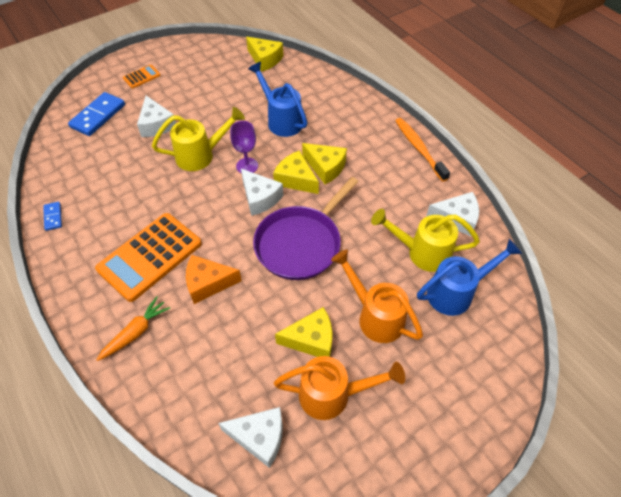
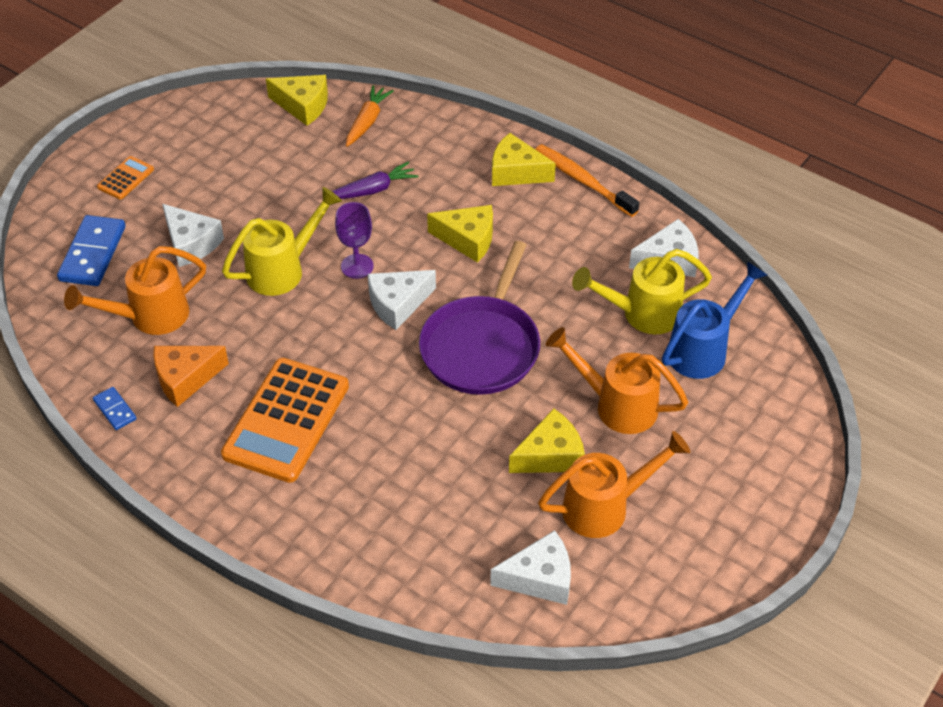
camera: 20 degrees left, 5 degrees down
orange carrot [96,296,170,361] -> orange carrot moved to [346,85,394,147]
orange cheese [186,255,242,304] -> orange cheese moved to [153,346,229,407]
white cheese [241,169,283,216] -> white cheese turned 120 degrees clockwise [368,270,436,330]
blue watering can [248,62,308,137] -> purple carrot [332,161,419,199]
yellow cheese [273,151,319,194] -> yellow cheese moved to [492,133,556,186]
none -> orange watering can [64,246,206,335]

